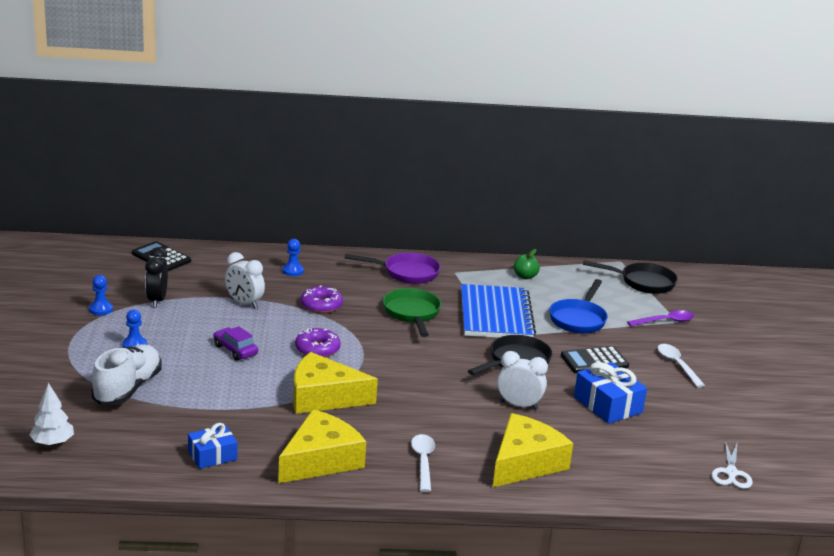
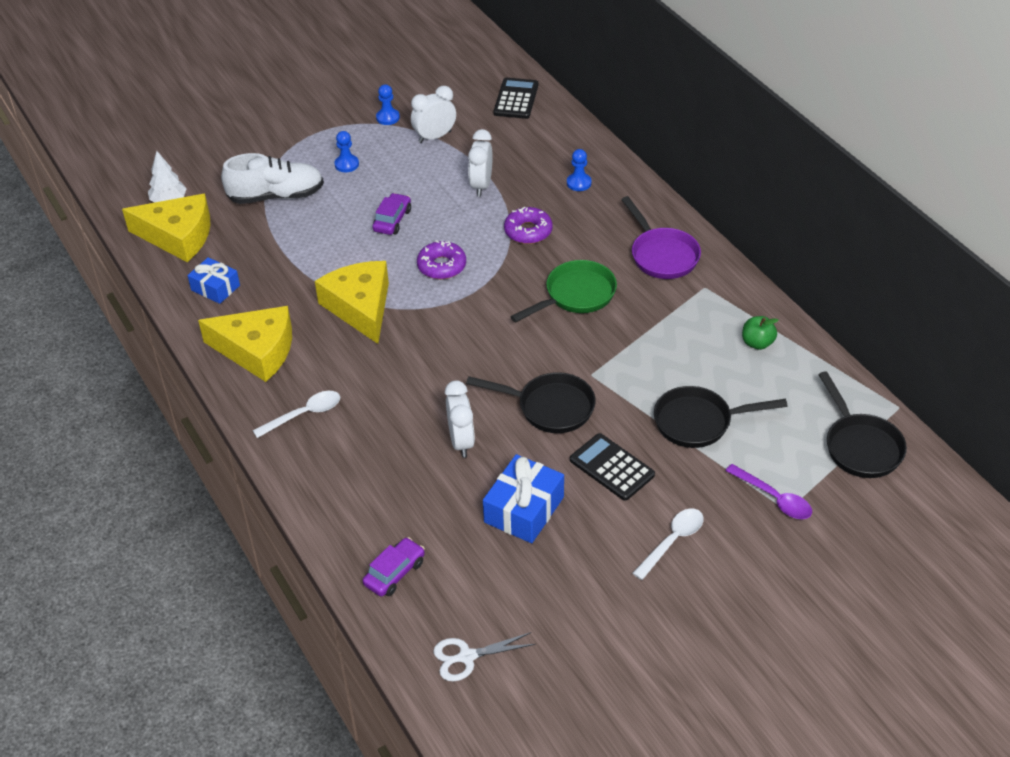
camera: 65 degrees right, 20 degrees up
black clock [145,247,168,308] -> white clock [411,86,456,143]
blue notebook [461,284,536,338] -> none
yellow cheese [493,413,573,487] -> yellow cheese moved to [122,194,211,262]
blue pan [549,279,608,334] -> black pan [654,386,788,448]
none -> purple car [363,537,425,596]

